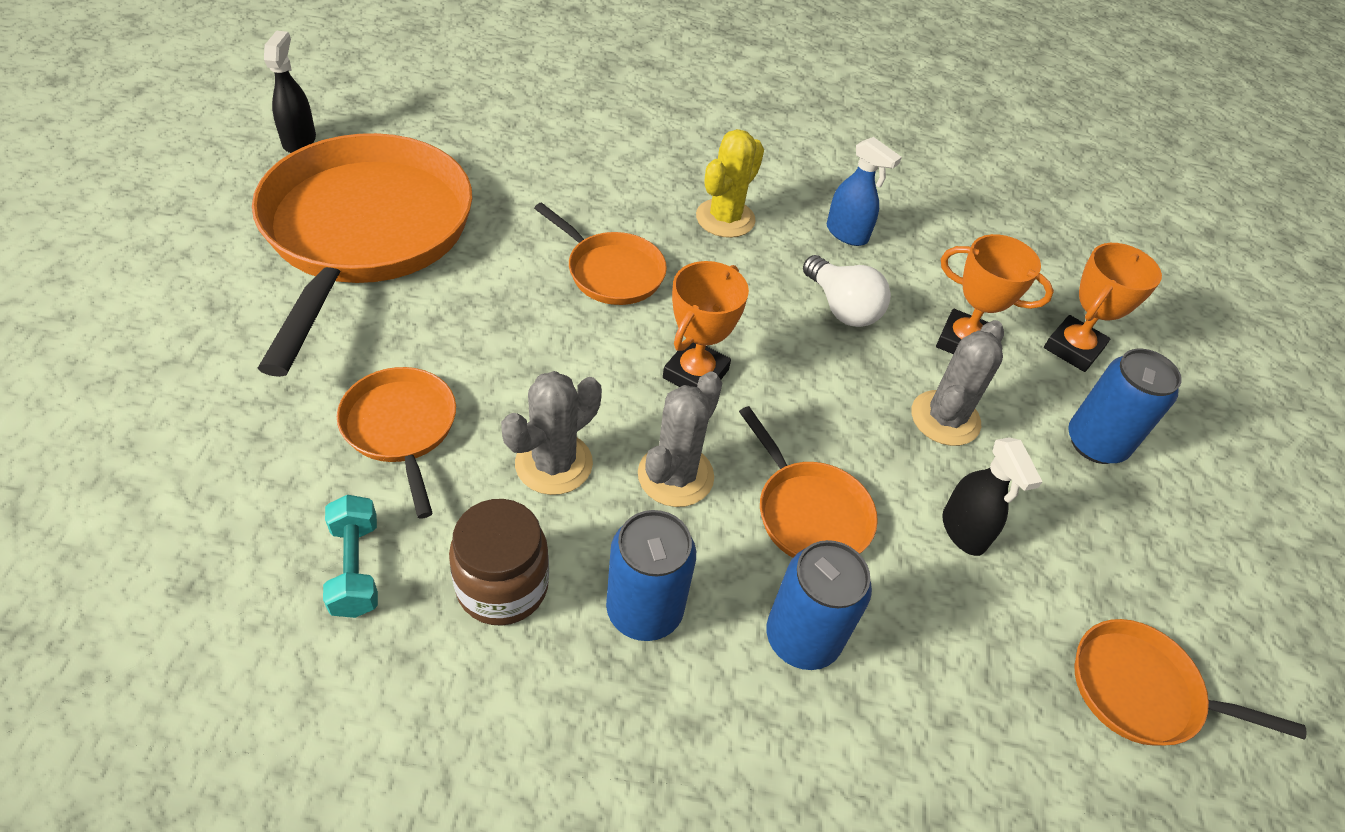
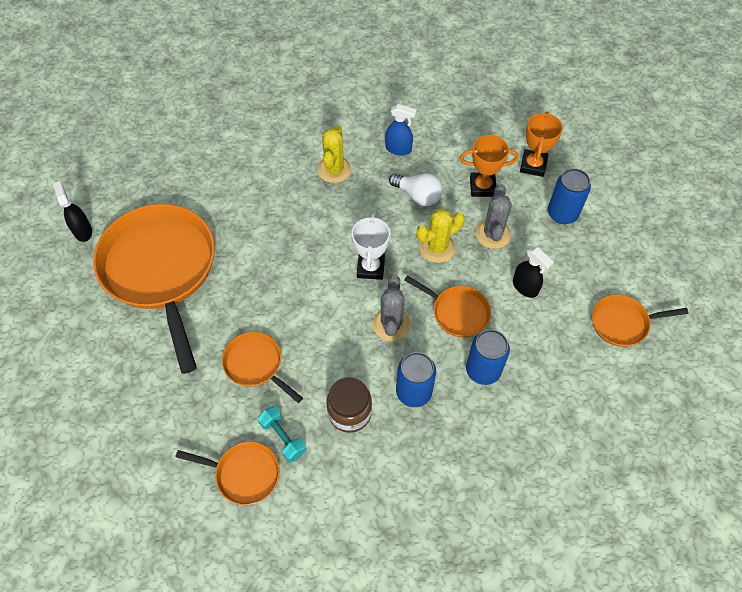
camera: 20 degrees left, 10 degrees up
grey cactus [501,371,602,495] -> none
orange pan [534,203,667,305] -> orange pan moved to [176,442,280,505]
orange trophy [663,261,749,387] -> white trophy [352,214,390,280]
none -> yellow cactus [416,209,465,263]

